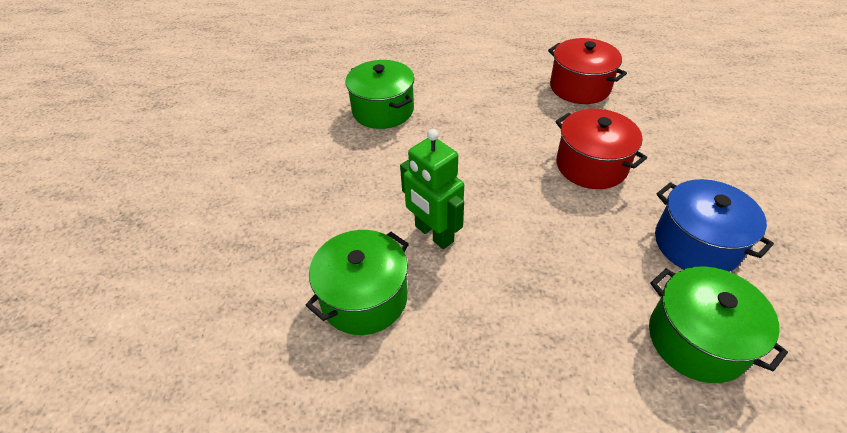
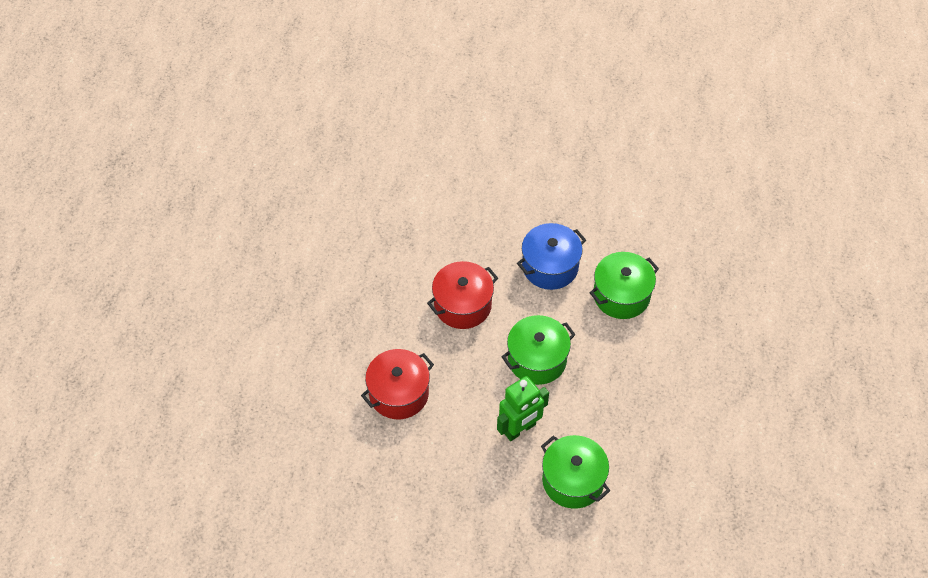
camera: 85 degrees left, 10 degrees up
green pot [345,60,414,129] -> green pot moved to [502,315,575,385]
red pot [548,38,627,104] -> red pot moved to [361,349,434,419]

